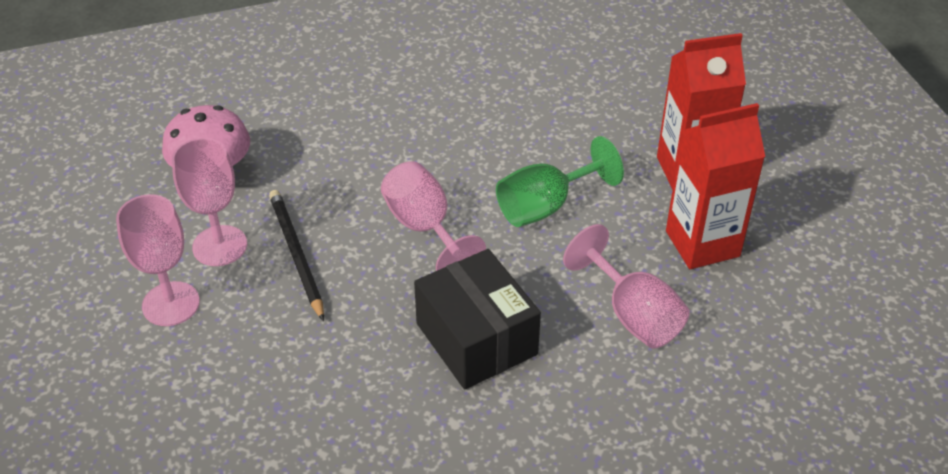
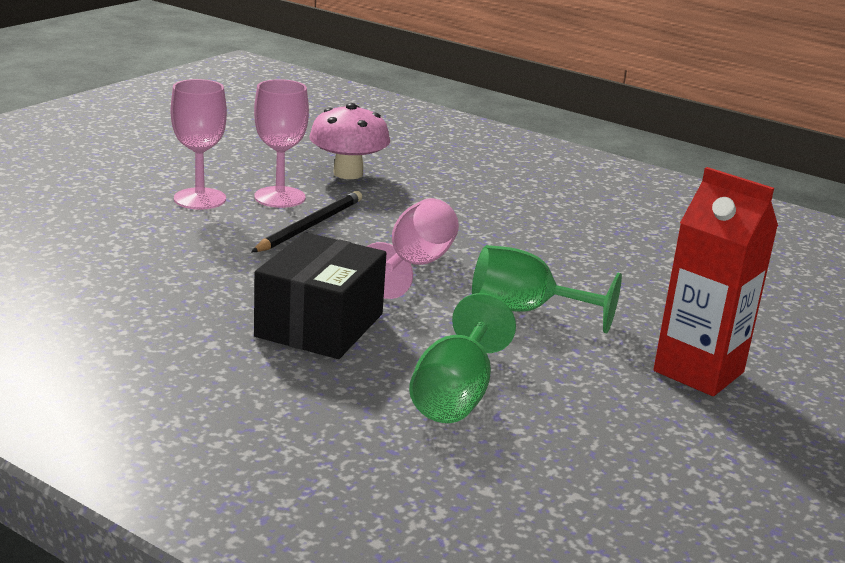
camera: 50 degrees right, 20 degrees down
pink goblet [563,224,690,349] -> green goblet [409,293,516,423]
red carton [666,103,765,269] -> none

